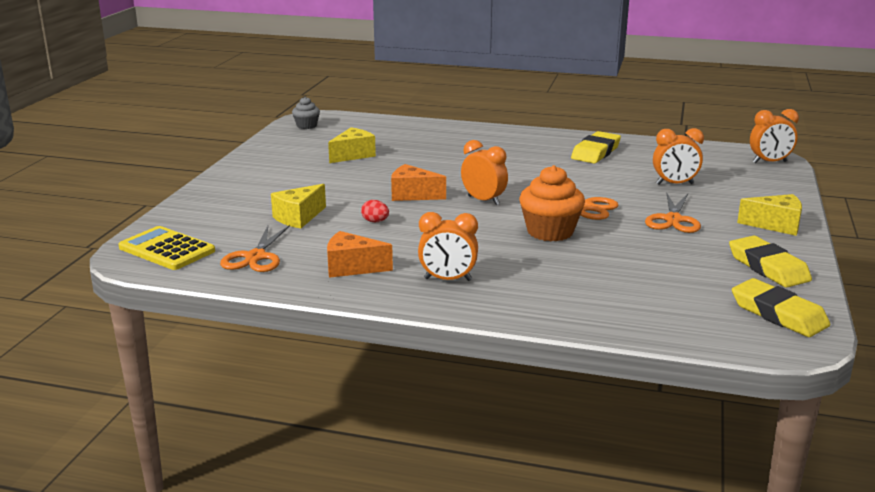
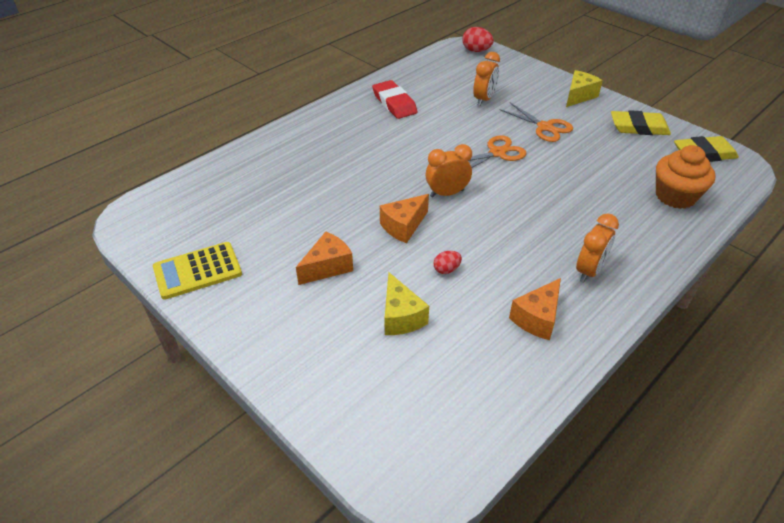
camera: 60 degrees left, 20 degrees up
yellow calculator [119,226,215,270] -> yellow calculator moved to [153,242,242,299]
orange scissors [220,225,290,272] -> none
grey cupcake [292,97,320,129] -> none
yellow cheese [328,127,376,163] -> none
orange cupcake [519,165,585,241] -> orange cupcake moved to [656,145,716,209]
yellow eraser [571,131,621,164] -> red eraser [372,80,418,119]
orange clock [750,109,799,163] -> red egg [463,27,494,52]
none -> orange cheese [296,232,353,285]

